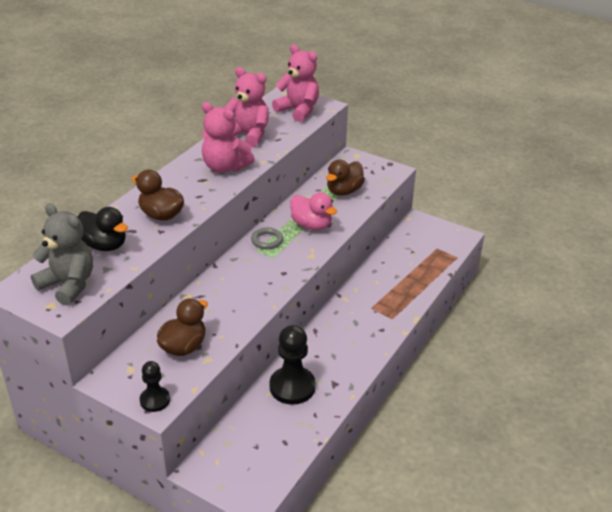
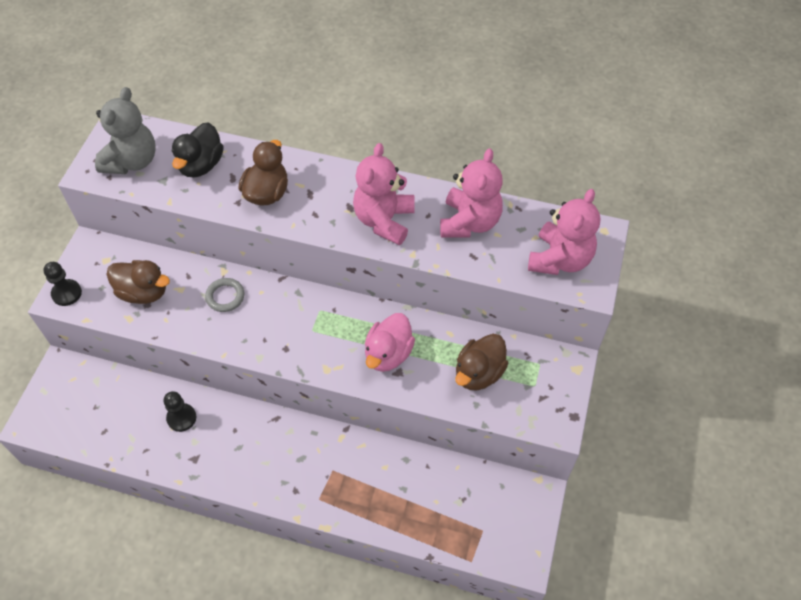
camera: 75 degrees right, 20 degrees up
grey ring [251,227,283,249] -> grey ring moved to [205,278,244,312]
black pawn [269,325,316,405] -> black pawn [164,391,196,432], size x0.58
brown duck [326,159,365,196] -> brown duck turned 75 degrees counterclockwise [455,334,509,390]

